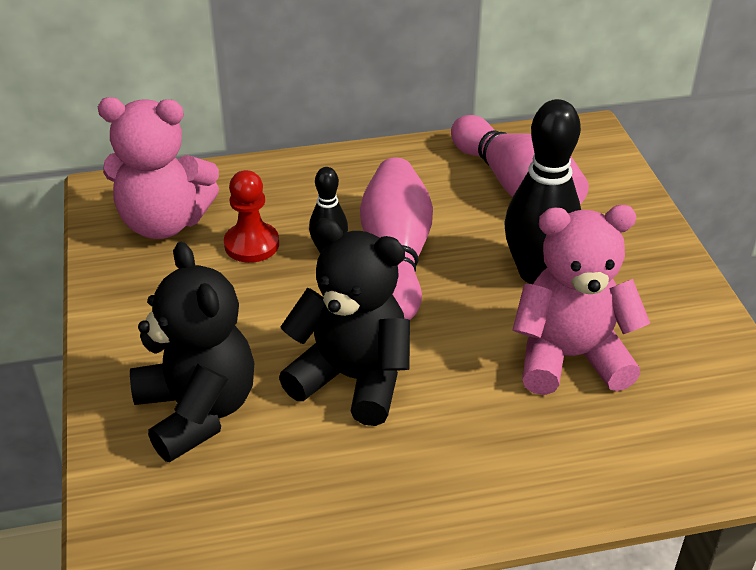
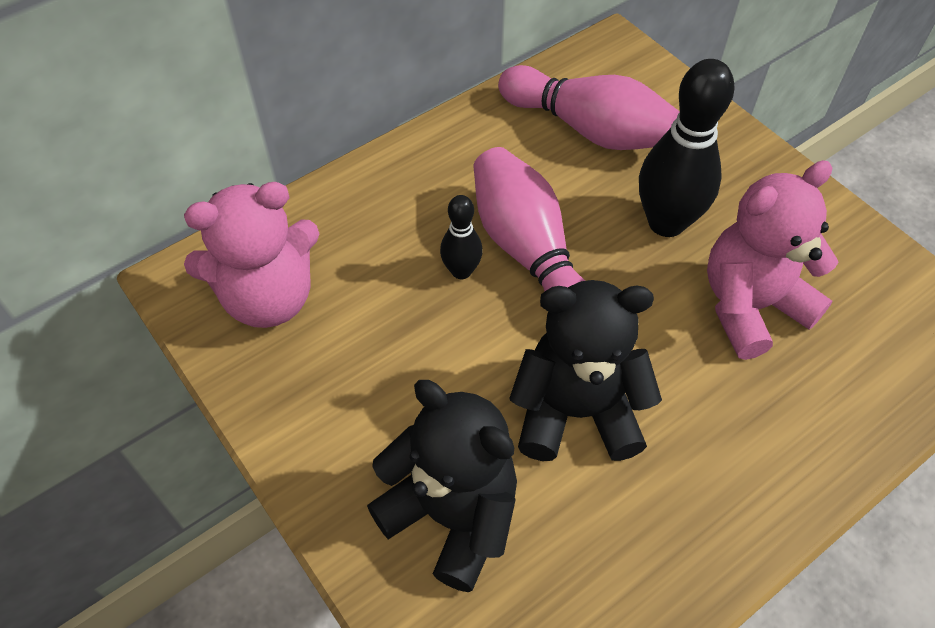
camera: 25 degrees left, 15 degrees up
red pawn [224,170,279,263] -> none

